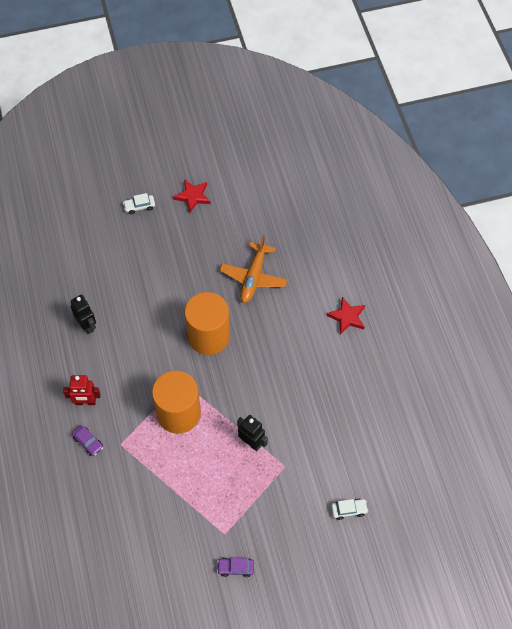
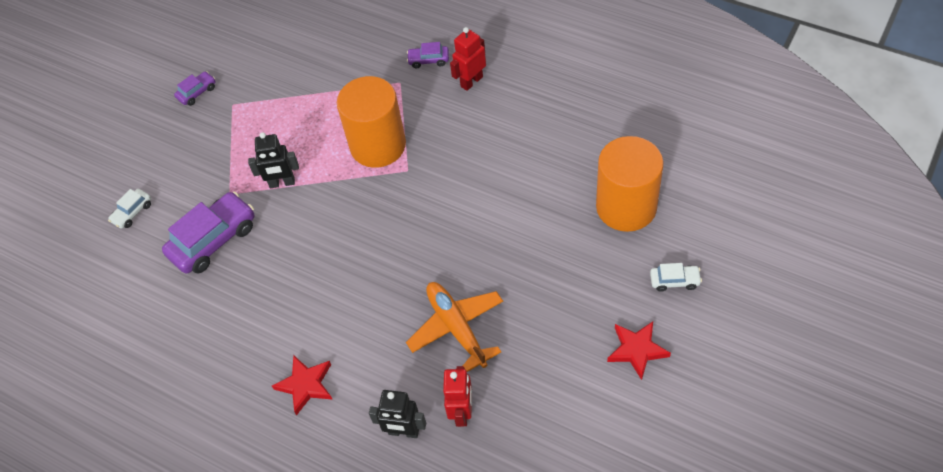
camera: 140 degrees right, 5 degrees down
black robot [71,295,96,334] -> black robot moved to [369,390,426,438]
white car [123,193,155,214] -> white car turned 60 degrees clockwise [650,263,702,292]
orange cylinder [184,292,230,355] -> orange cylinder moved to [596,136,664,232]
none -> purple car [162,192,254,273]
none -> red robot [443,366,472,427]

